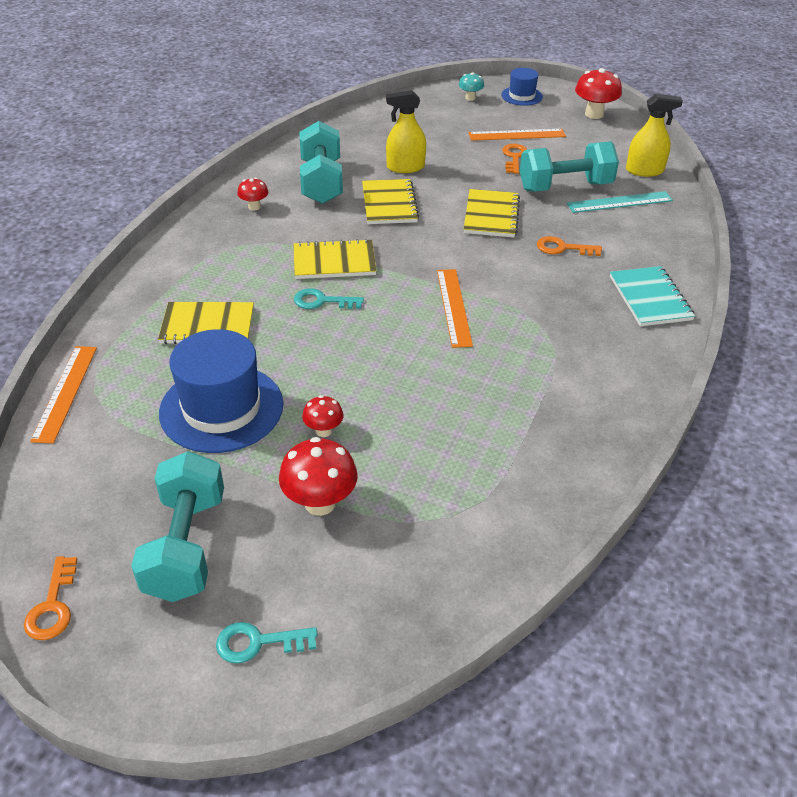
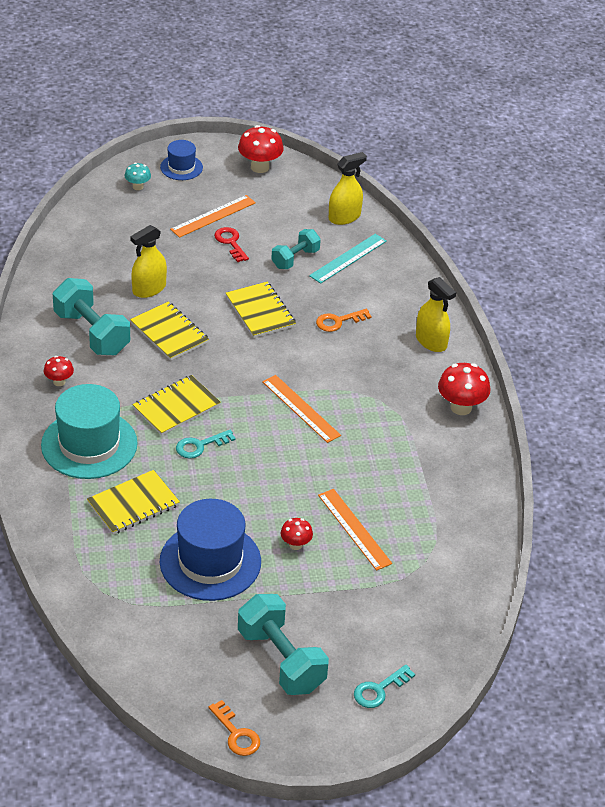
camera: 35 degrees left, 0 degrees up
orange ruler [30,346,97,444] -> orange ruler moved to [318,489,392,571]
red mushroom [279,437,358,516] -> red mushroom moved to [438,363,490,415]
orange key [502,144,527,174] -> red key [214,227,249,262]
turquoise dumbbell [520,141,619,191] -> turquoise dumbbell [271,229,321,269], size x0.61
turquoise notebook [610,266,695,326] -> yellow spray bottle [416,277,456,352]
none -> turquoise hat [41,384,138,479]

